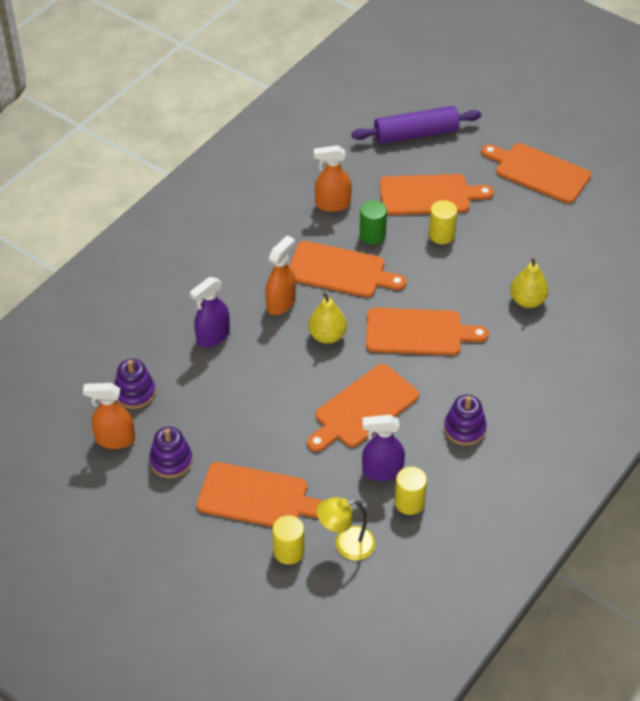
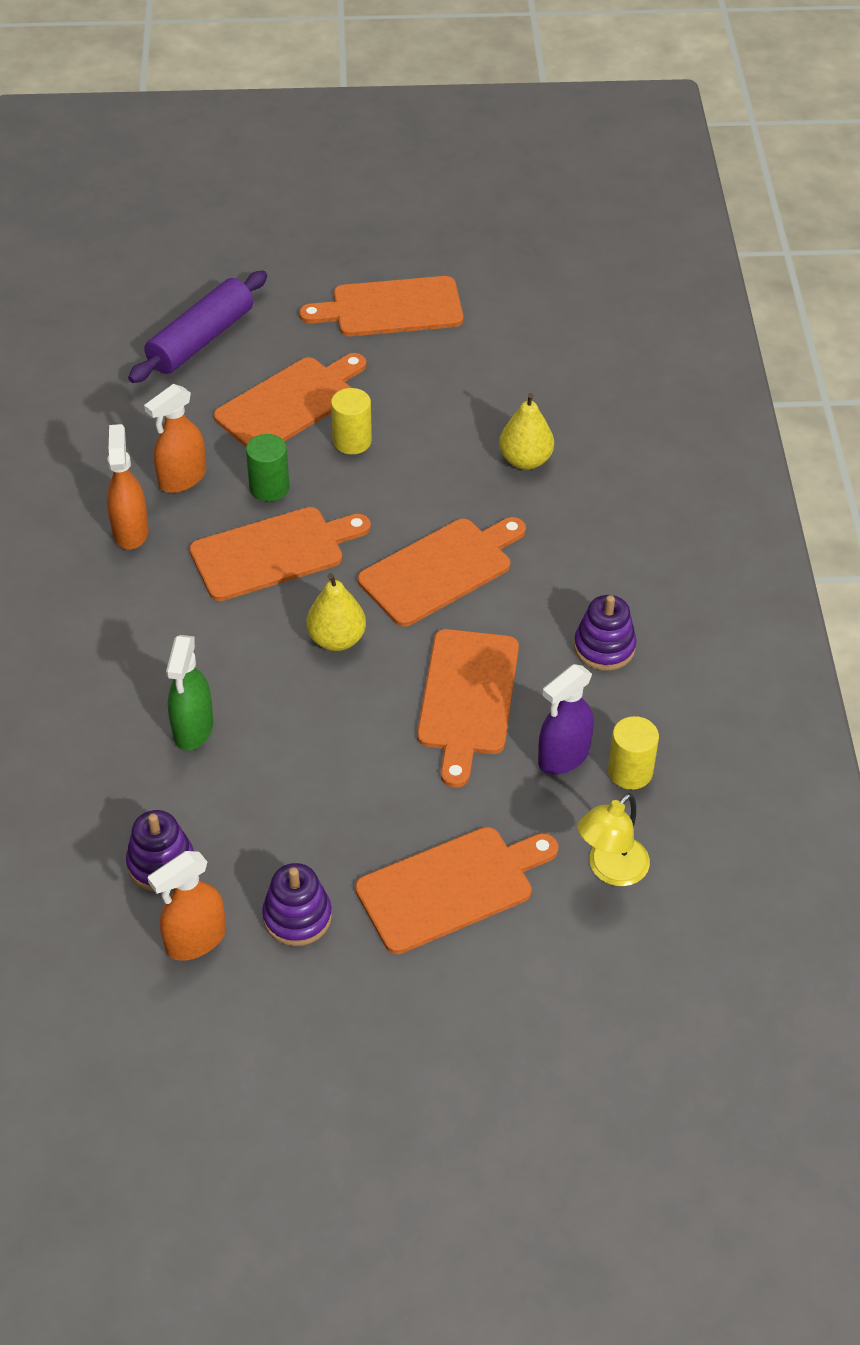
camera: 40 degrees left, 0 degrees up
purple spray bottle [190,277,230,347] -> green spray bottle [166,635,213,750]
orange spray bottle [265,235,296,315] -> orange spray bottle moved to [107,424,149,550]
yellow cylinder [272,515,305,565] -> none

